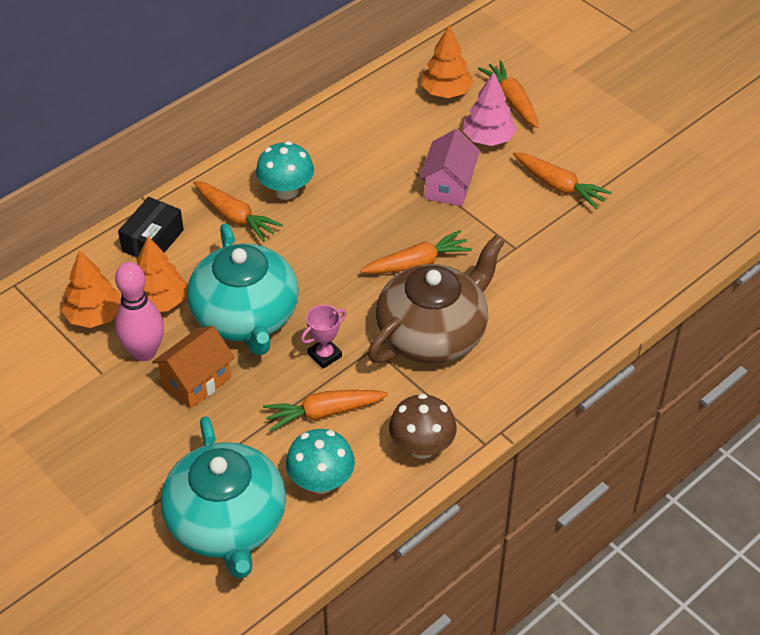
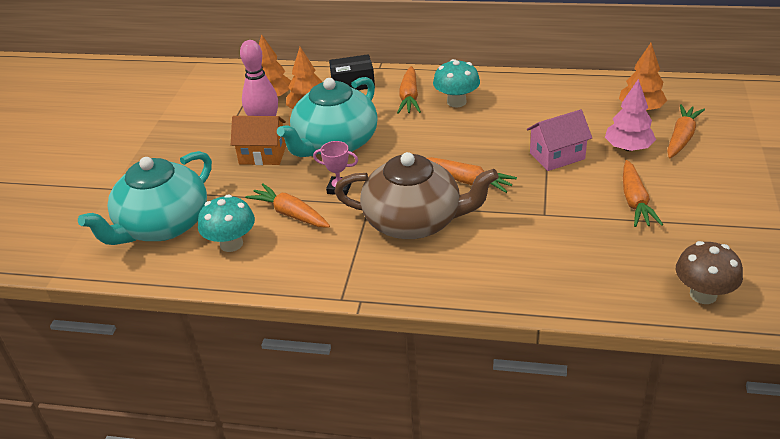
camera: 55 degrees right, 10 degrees down
brown mushroom [389,393,457,459] -> brown mushroom moved to [676,241,743,304]

